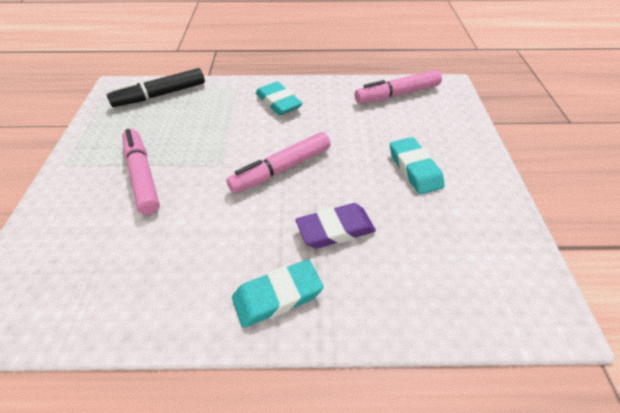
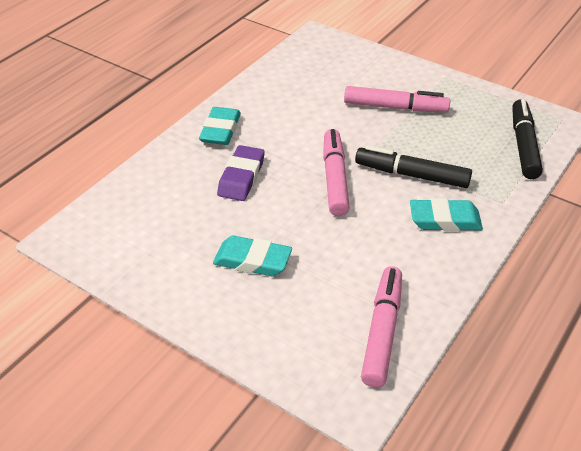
camera: 125 degrees right, 5 degrees down
none -> black marker [355,146,472,188]

